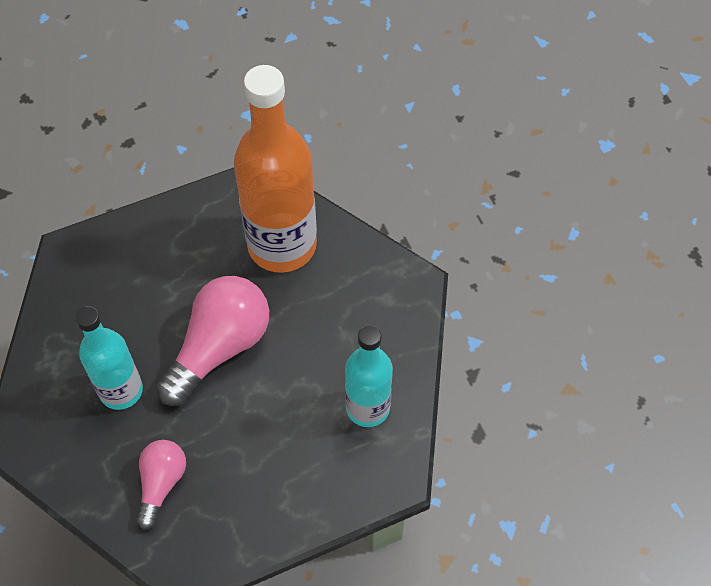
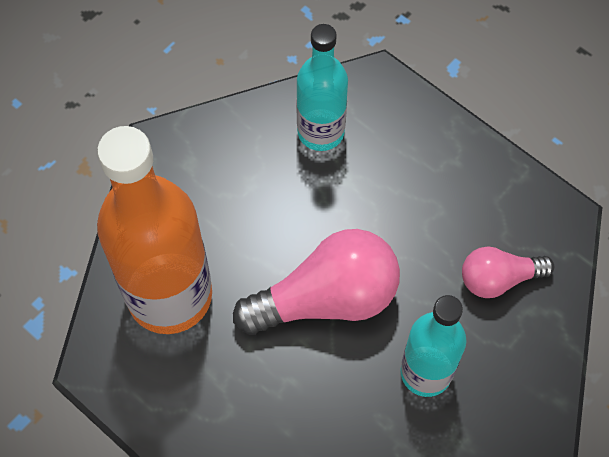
camera: 115 degrees left, 5 degrees up
pink light bulb [156,276,269,406] -> pink light bulb turned 150 degrees clockwise [233,229,400,335]

